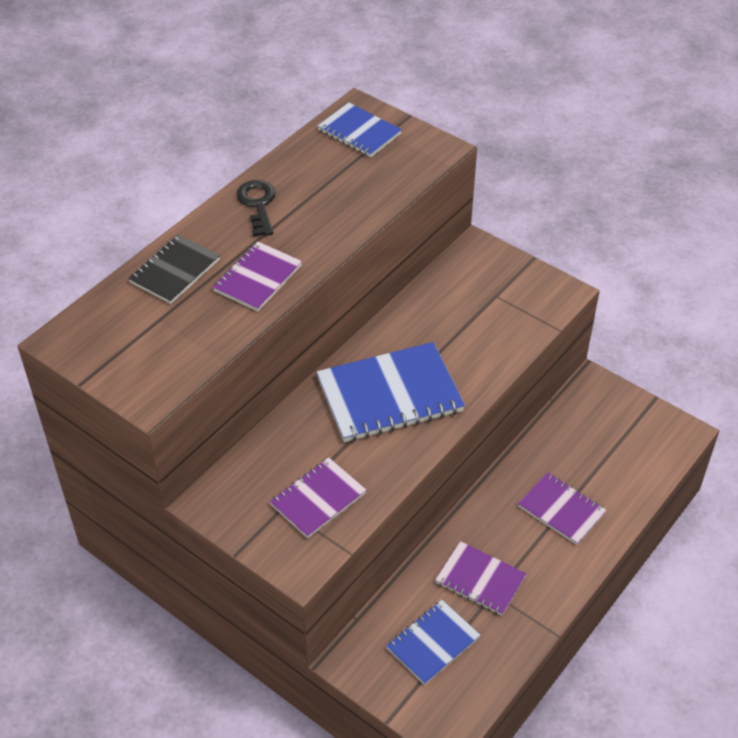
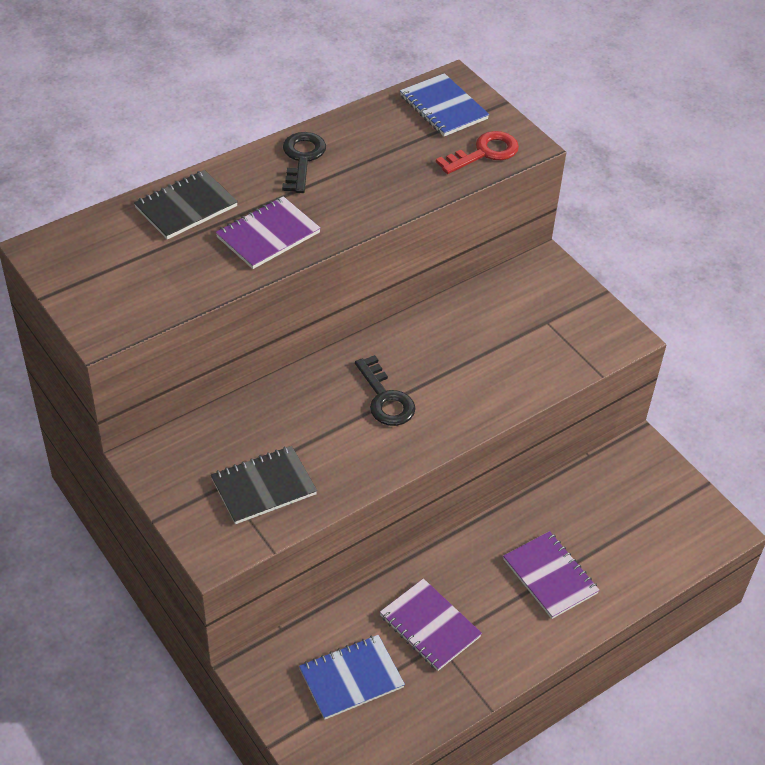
camera: 15 degrees right, 0 degrees up
purple notebook [270,457,367,538] -> black notebook [211,446,317,524]
blue notebook [316,342,465,442] -> black key [355,355,416,426]
none -> red key [436,131,519,174]

